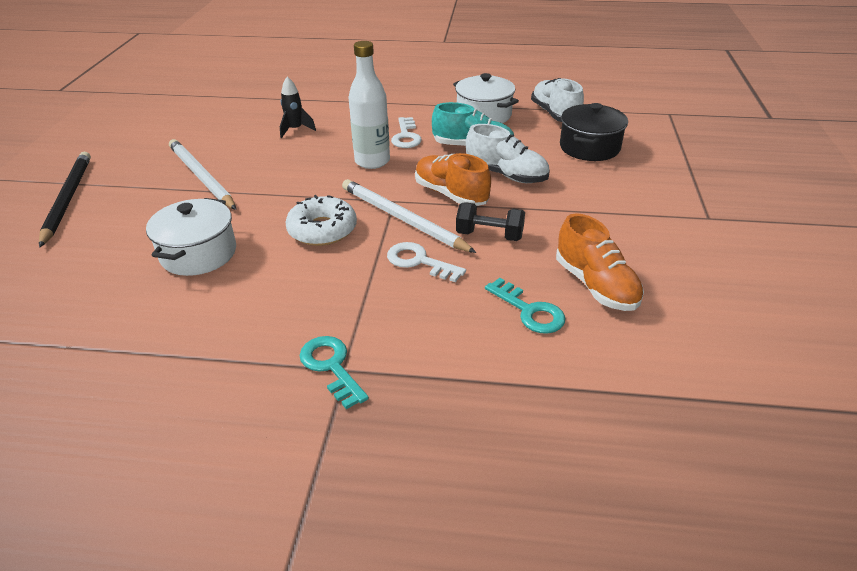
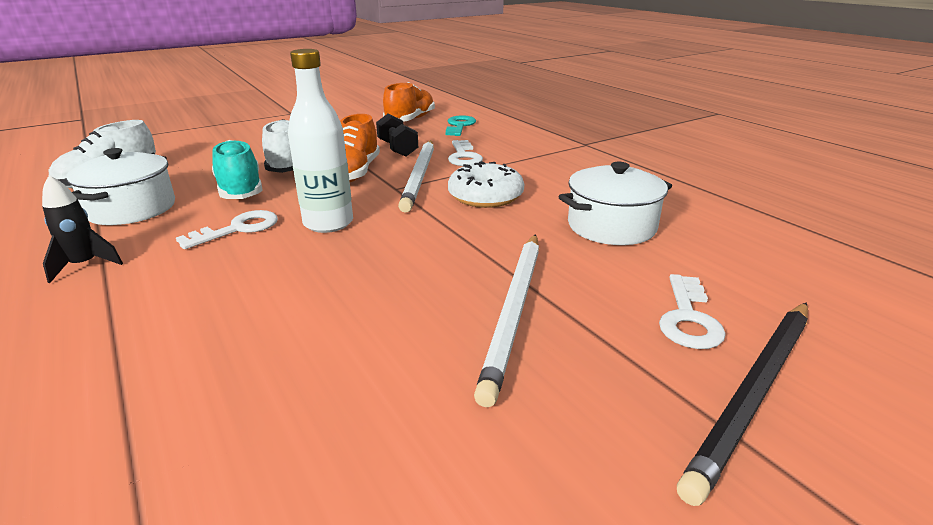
camera: 130 degrees left, 10 degrees down
black rocket [280,76,316,138] -> black rocket moved to [42,175,123,283]
turquoise key [299,336,369,409] -> none
black pot [560,103,628,161] -> none
none -> white key [659,274,726,349]

